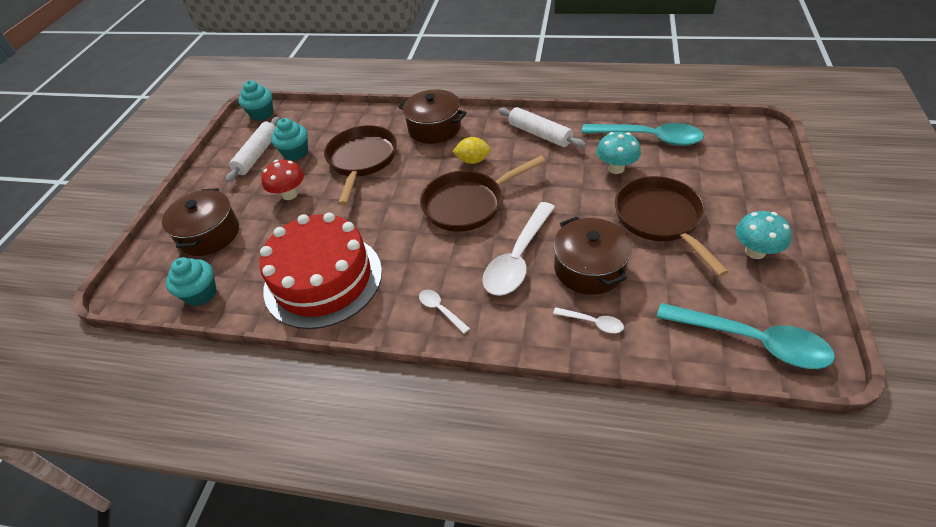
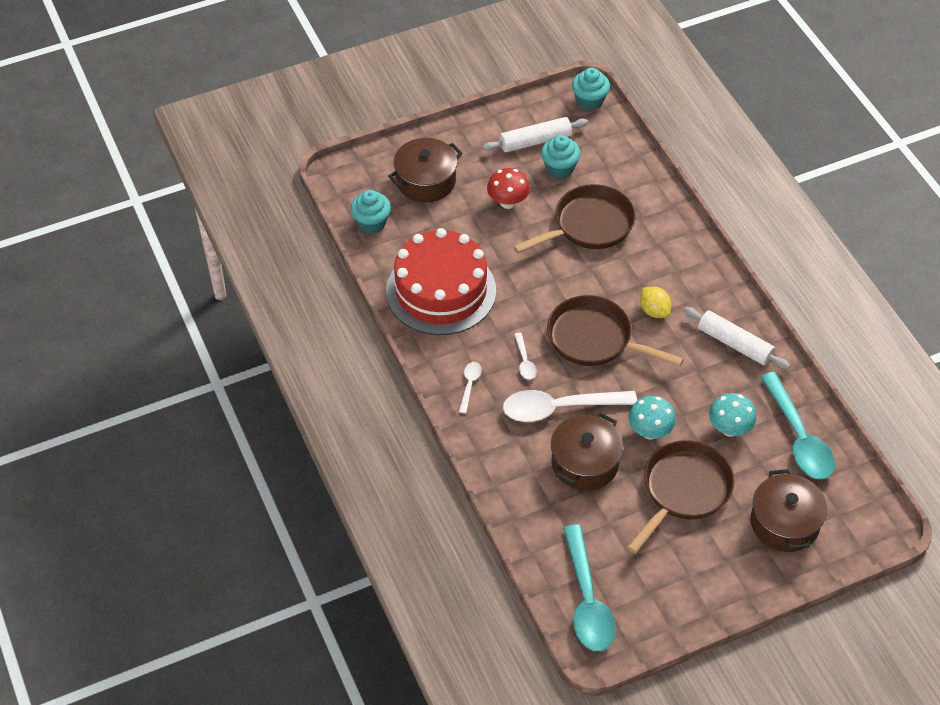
camera: 50 degrees right, 5 degrees up
brown pot [398,89,467,144] -> brown pot moved to [751,469,827,552]
white rolling pin [498,107,586,148] -> white rolling pin turned 60 degrees counterclockwise [684,307,790,369]
white spoon [553,307,624,333] -> white spoon moved to [514,333,537,380]
turquoise mushroom [736,211,792,259] -> turquoise mushroom moved to [628,396,676,439]

